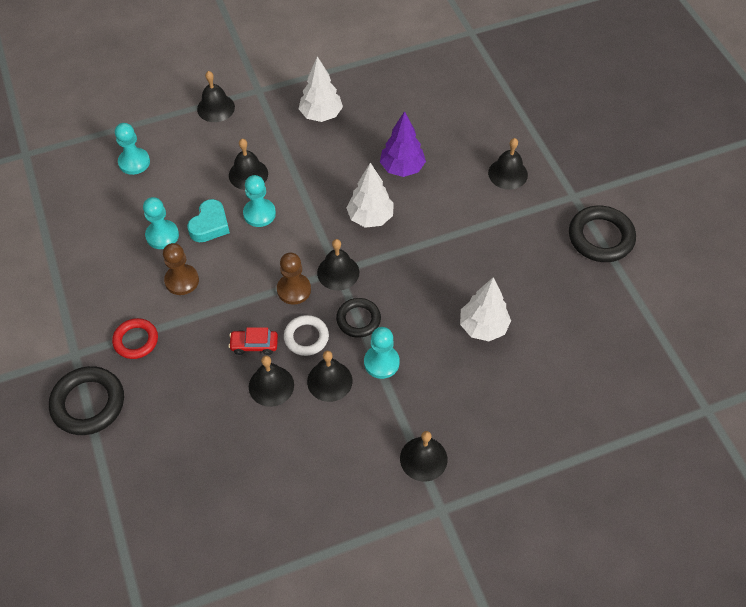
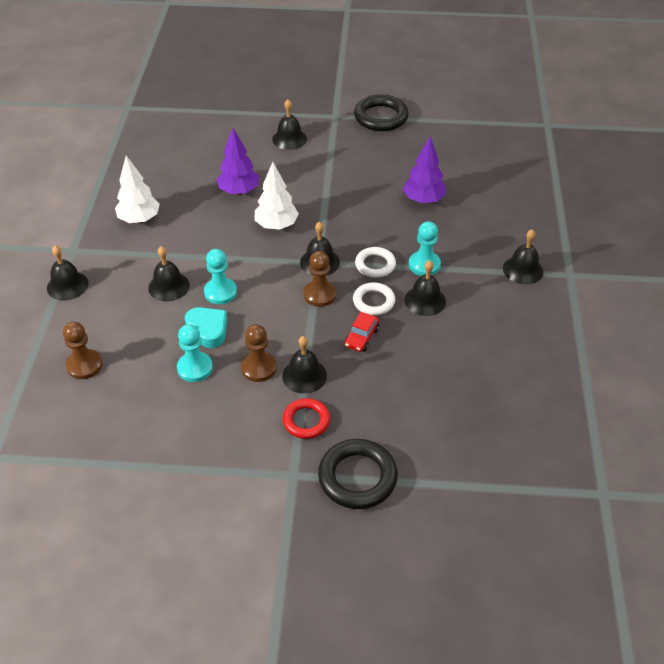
camera: 65 degrees left, 10 degrees down
turquoise pawn [115,123,150,175] -> brown pawn [63,322,102,379]
black bell [249,356,294,407] -> black bell moved to [282,336,327,394]
black ring [336,298,381,338] -> white ring [355,247,396,278]
white tree [460,277,511,341] -> purple tree [403,137,446,204]

